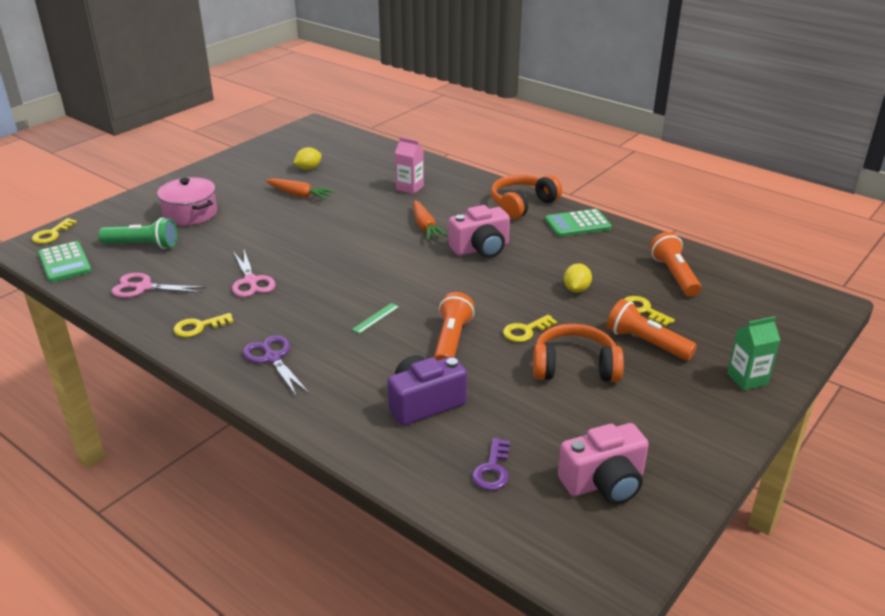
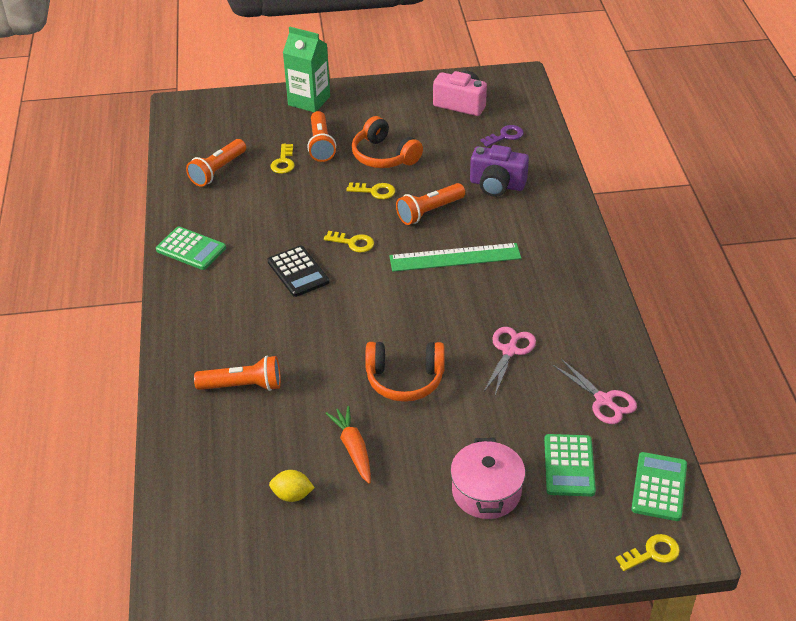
camera: 135 degrees left, 10 degrees up
green flashlight [98,218,177,249] -> green calculator [544,434,596,496]
yellow key [173,313,234,337] -> yellow key moved to [324,231,374,253]
purple scissors [243,335,309,397] -> none
green ruler [352,303,399,334] -> green ruler [389,243,521,272], size x2.44
pink carton [395,137,424,194] -> orange flashlight [194,356,281,391]
orange carrot [413,200,448,240] -> none
pink camera [449,205,510,258] -> black calculator [267,245,329,297]
orange headphones [491,175,562,219] -> orange headphones moved to [365,342,445,402]
yellow lemon [564,263,592,293] -> none
green carton [727,316,780,391] -> green carton [283,27,330,112], size x1.56

